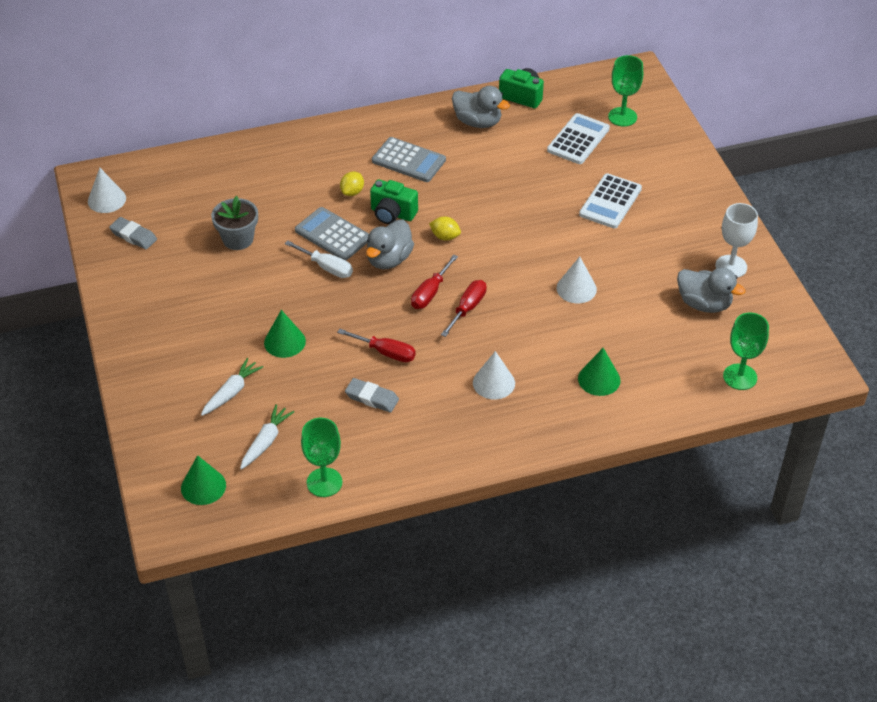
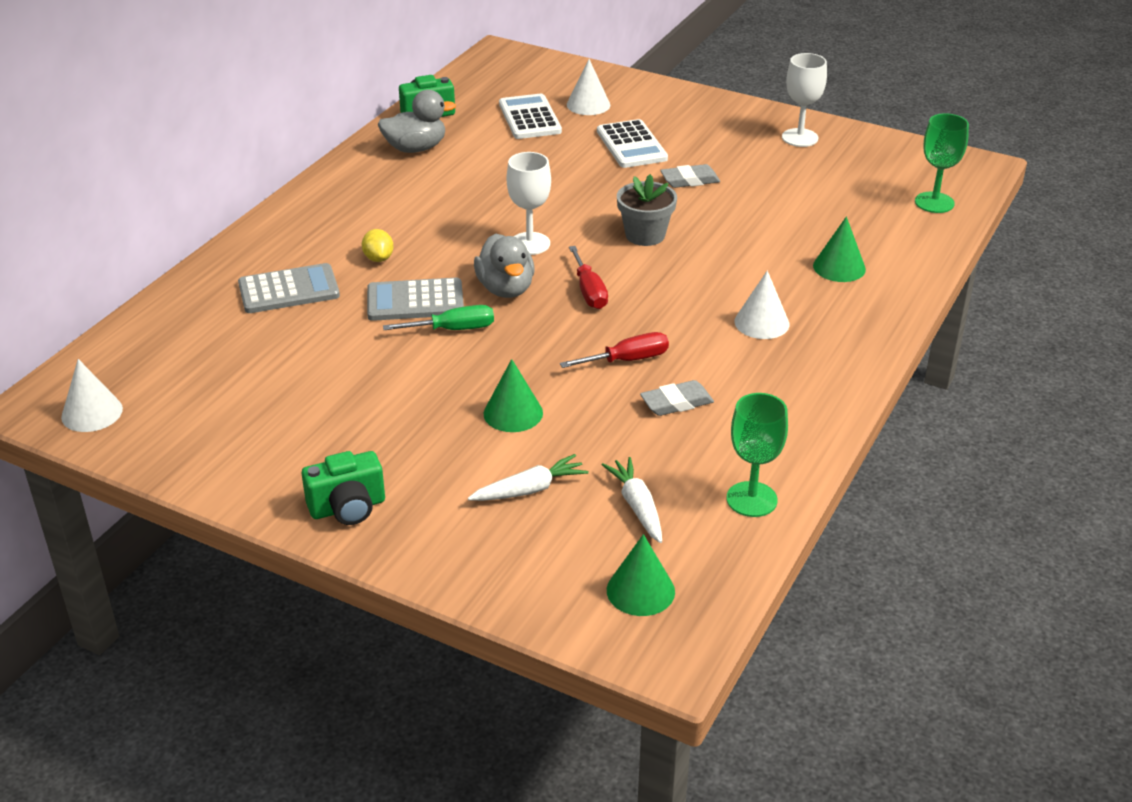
camera: 45 degrees left, 10 degrees down
grey eraser [109,217,157,249] -> grey eraser moved to [660,164,720,188]
white carrot [201,358,263,416] -> white carrot turned 75 degrees clockwise [468,454,589,501]
grey flower pot [211,196,258,250] -> grey flower pot moved to [617,174,677,246]
white screwdriver [285,241,353,278] -> green screwdriver [383,305,494,330]
green camera [370,179,418,224] -> green camera moved to [302,451,385,525]
grey calculator [372,137,446,182] -> grey calculator moved to [238,263,340,313]
yellow lemon [429,217,461,241] -> white goblet [507,152,551,255]
red screwdriver [441,280,487,337] -> none
white cone [557,256,597,304] -> white cone moved to [567,59,610,115]
green goblet [608,55,643,127] -> none
grey duck [677,268,745,313] -> none

